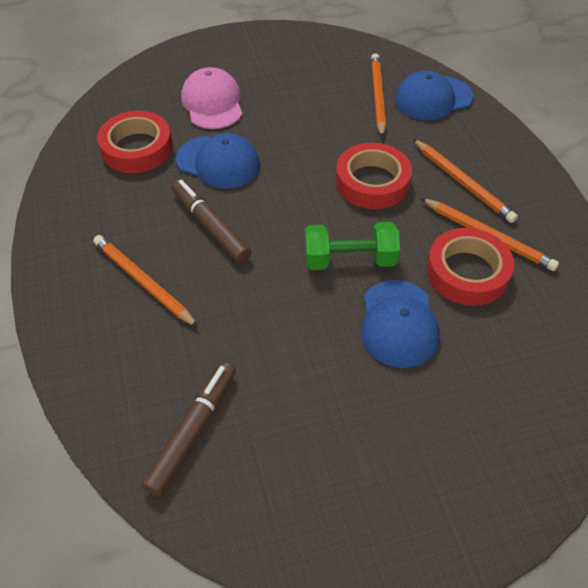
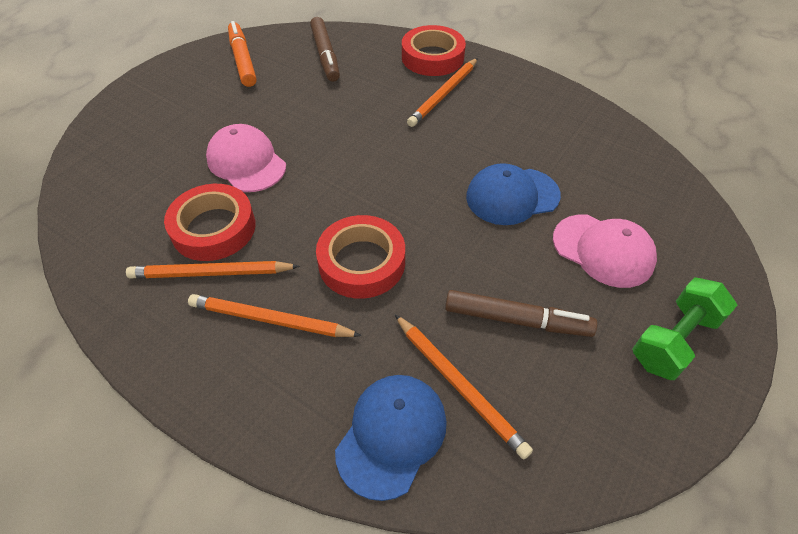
camera: 140 degrees right, 0 degrees up
orange pencil [93,235,198,327] -> orange pencil turned 120 degrees clockwise [407,58,478,127]
red tape [97,111,173,173] -> red tape moved to [402,25,466,76]
brown marker [172,179,252,263] -> brown marker moved to [445,290,598,337]
green dumbbell [305,222,400,270] -> green dumbbell moved to [632,277,737,380]
blue cap [361,280,440,368] -> pink cap [206,124,286,192]
none -> orange marker [228,21,257,87]

